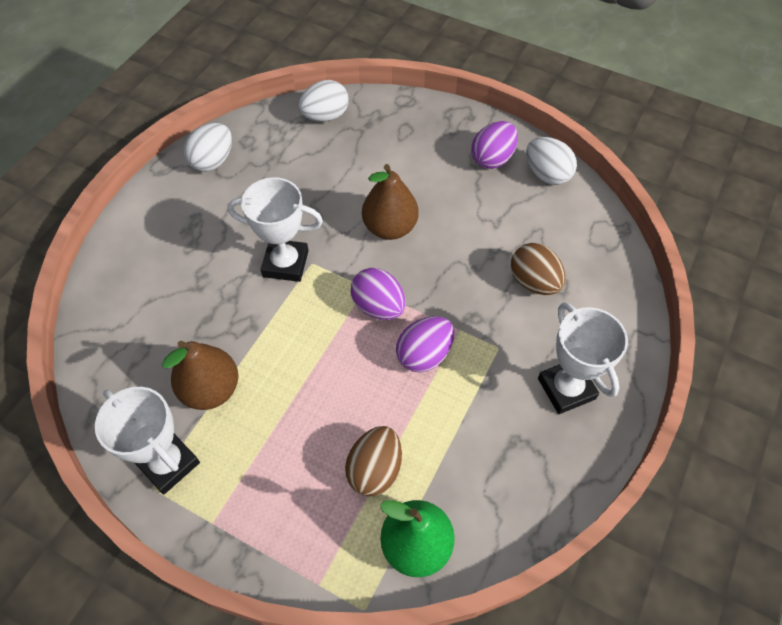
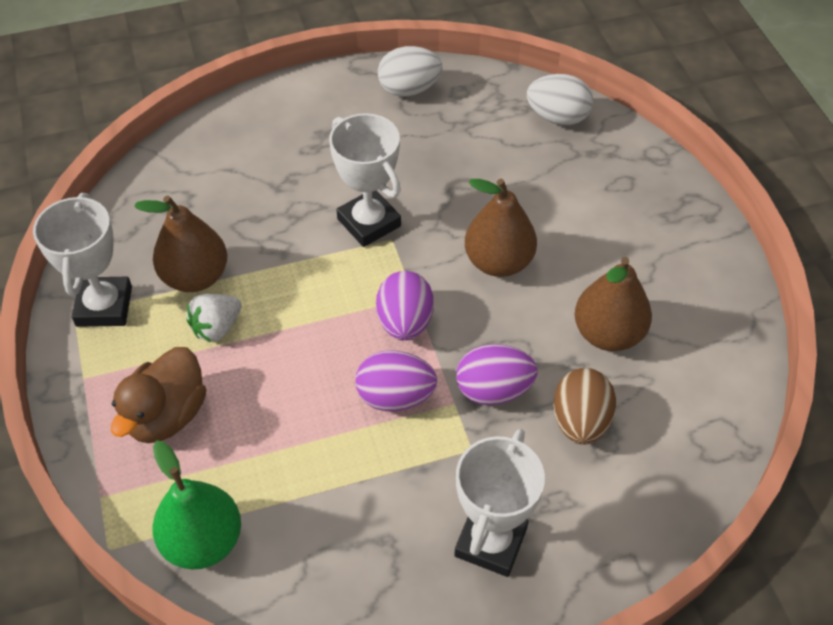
camera: 45 degrees right, 5 degrees down
brown egg [345,426,402,496] -> none
purple egg [471,121,518,169] -> purple egg moved to [456,344,538,405]
white egg [526,137,577,185] -> none
none -> brown duck [111,347,206,443]
none -> white strawberry [186,294,241,342]
none -> brown pear [575,257,652,351]

